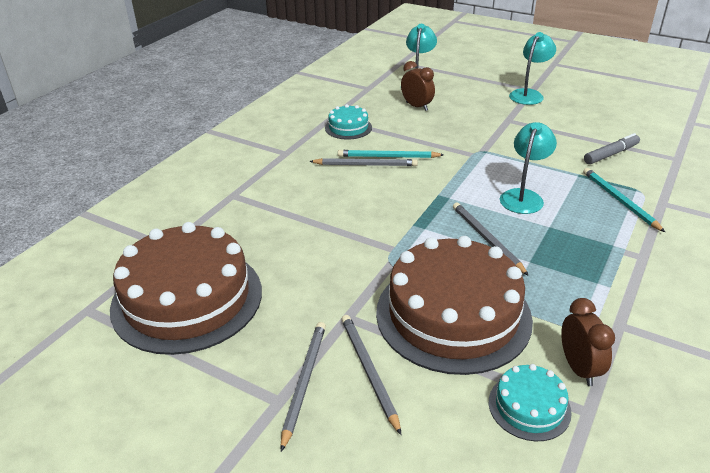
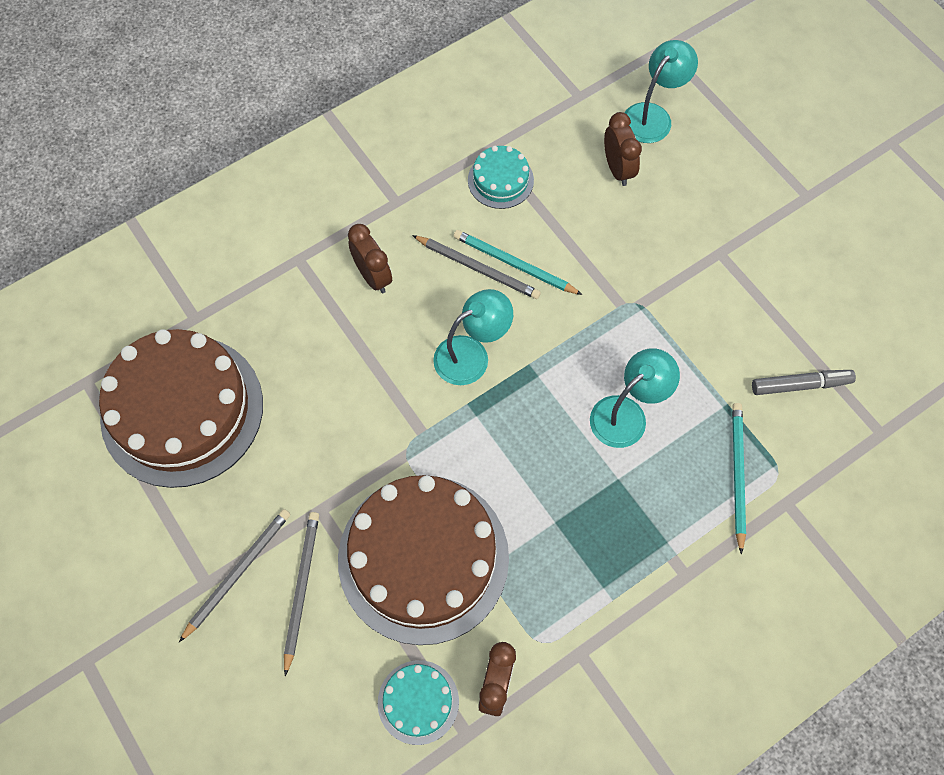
camera: 25 degrees right, 30 degrees up
grey pencil [453,203,529,276] -> none
turquoise lamp [509,32,556,105] -> turquoise lamp moved to [433,289,513,385]
none -> brown clock [348,224,392,293]

